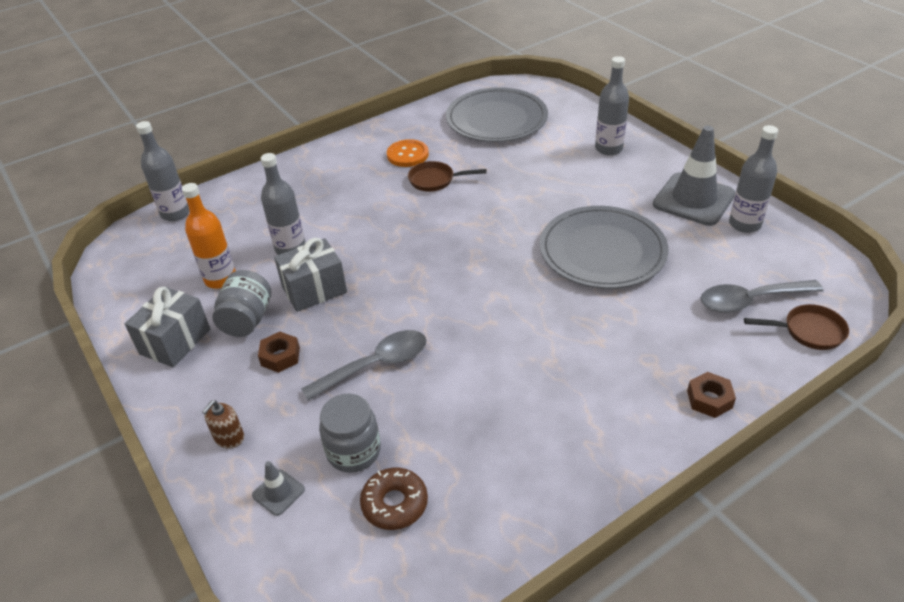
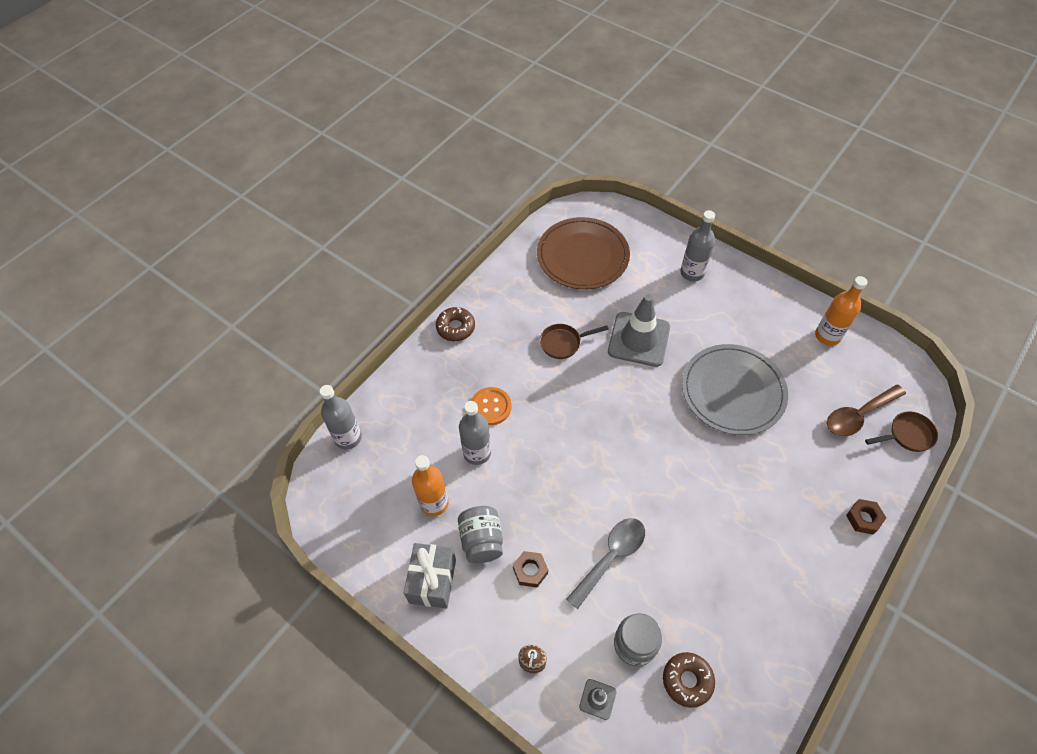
camera: 20 degrees left, 15 degrees up
grey gift [274,238,347,312] -> none
orange button [387,139,429,167] -> orange button moved to [471,387,512,425]
grey plate [446,87,548,142] -> brown plate [537,217,630,289]
grey traffic cone [653,126,736,226] -> grey traffic cone moved to [608,294,670,367]
grey spoon [700,280,823,313] -> brown spoon [827,384,906,436]
grey bottle [729,125,778,233] -> orange bottle [815,276,868,346]
none -> brown donut [436,307,475,341]

